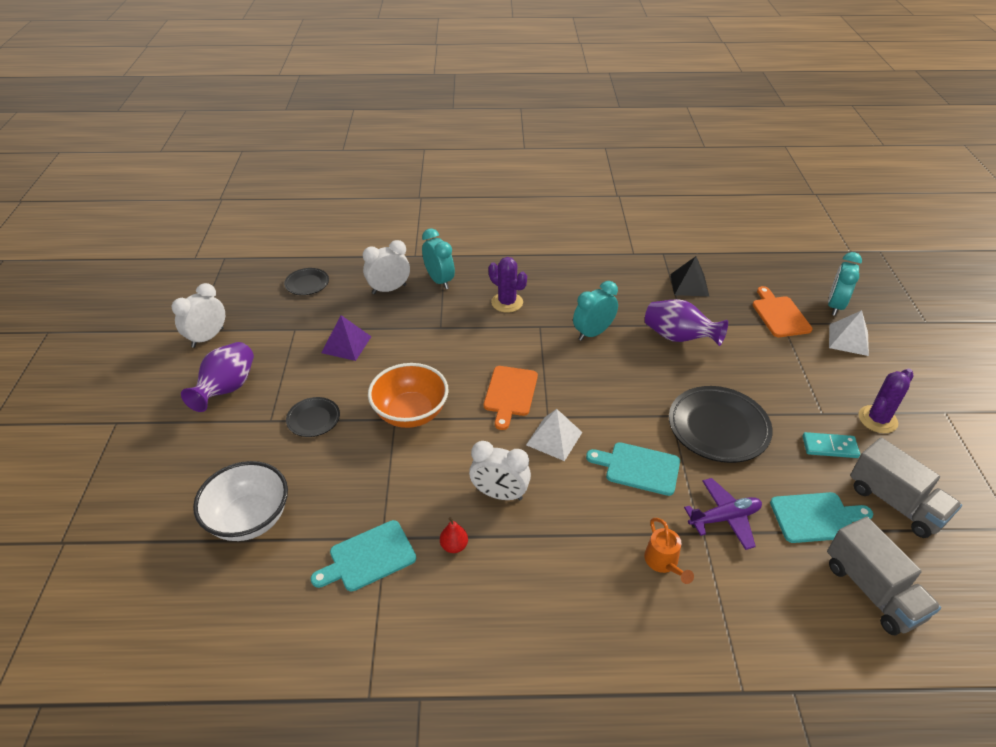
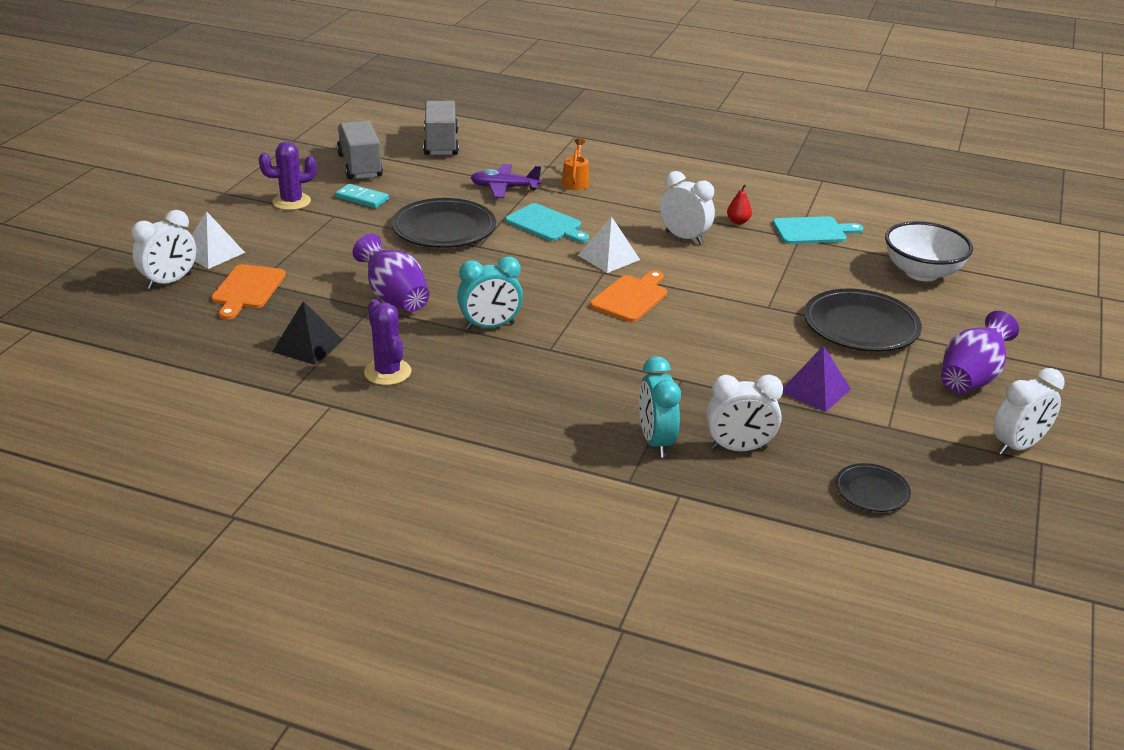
camera: 160 degrees left, 10 degrees down
black plate [286,397,340,437] -> black plate [804,289,922,352], size x1.88
orange bowl [368,363,449,428] -> none
purple cactus [489,257,527,313] -> purple cactus moved to [364,299,411,385]
turquoise cutting board [770,492,873,543] -> none
turquoise clock [828,252,862,316] -> white clock [131,210,196,289]

